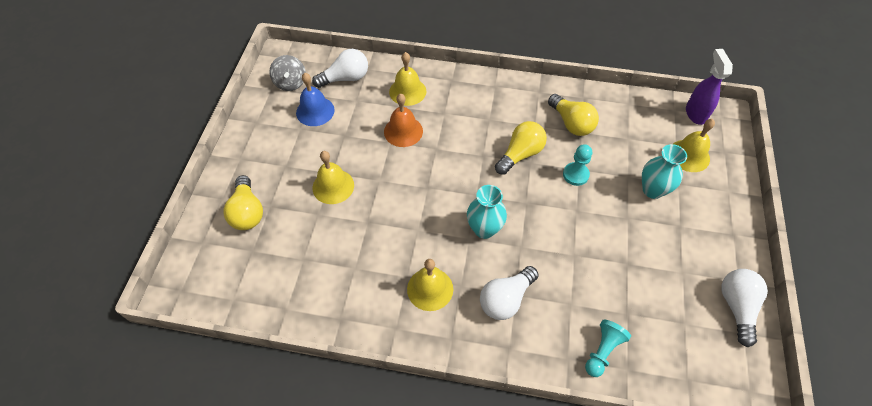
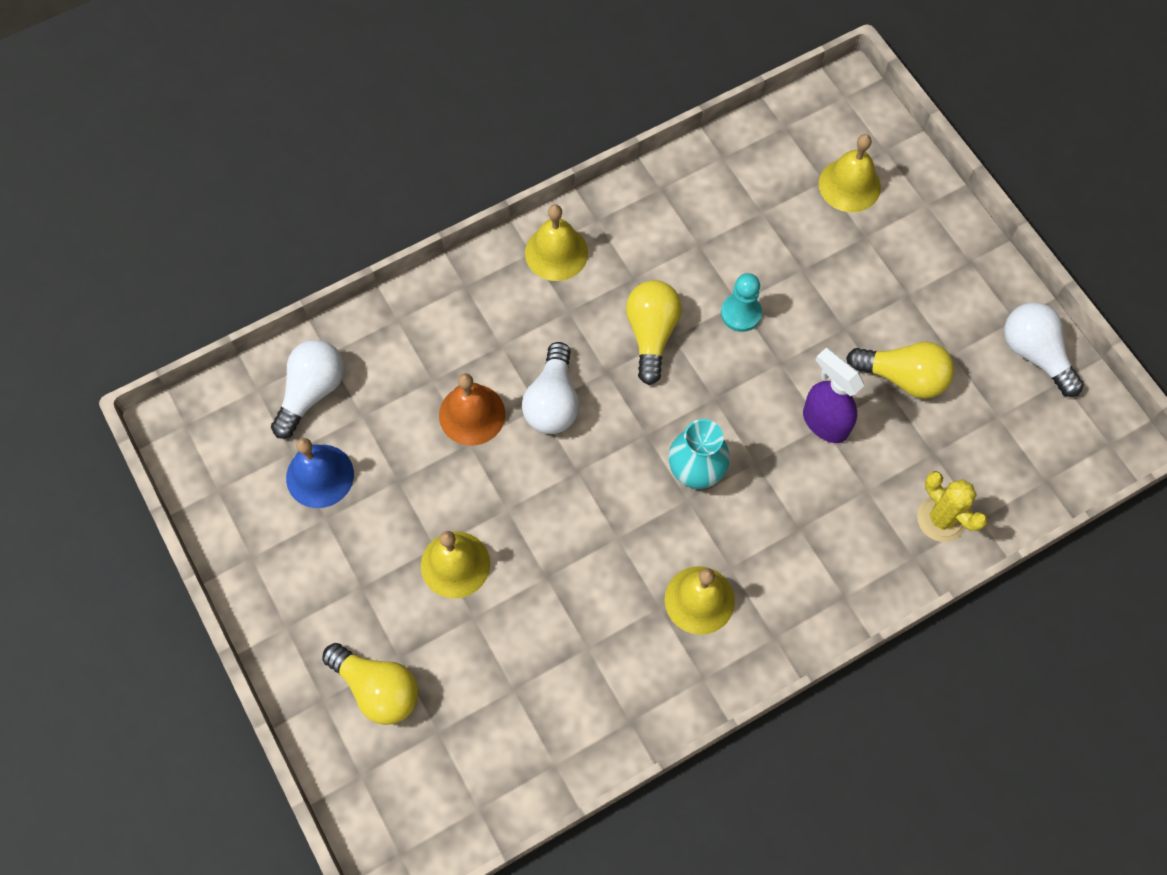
camera: 40 degrees left, 10 degrees up
grey spinning top [269,55,306,91] -> none
yellow bell [389,52,426,106] -> yellow bell moved to [525,204,588,281]
white light bulb [480,266,539,320] -> white light bulb moved to [522,342,579,434]
yellow light bulb [548,94,599,136] -> yellow light bulb moved to [846,342,954,399]
turquoise pawn [585,320,631,377] -> yellow cactus [917,471,988,542]
turquoise vase [642,144,687,199] -> none
purple spray bottle [686,49,733,125] -> purple spray bottle moved to [803,348,864,443]

